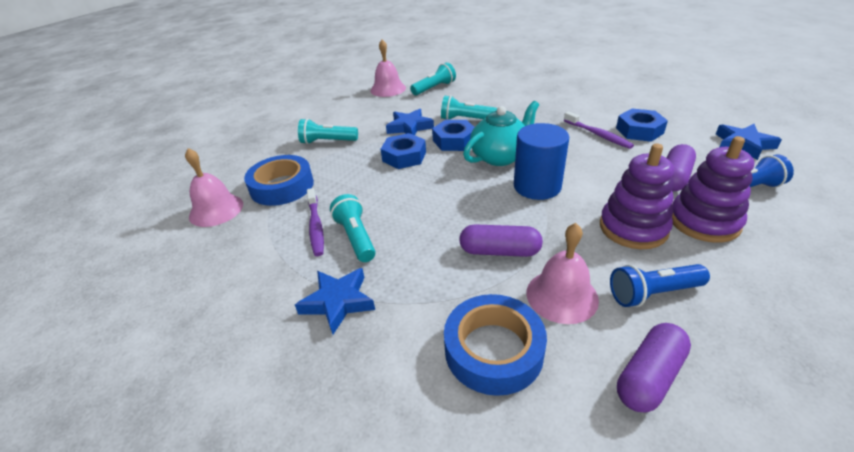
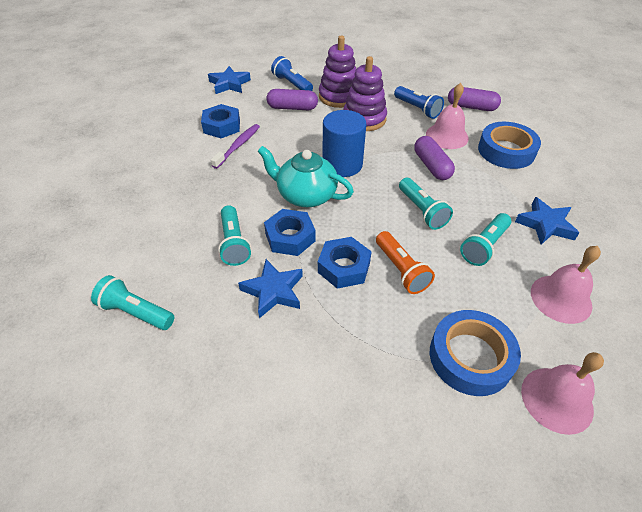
camera: 120 degrees left, 10 degrees up
turquoise flashlight [298,118,358,144] -> turquoise flashlight moved to [399,178,453,230]
purple toothbrush [307,188,324,256] -> none
pink bell [370,40,406,97] -> pink bell moved to [531,246,601,324]
none -> orange flashlight [376,231,435,294]

